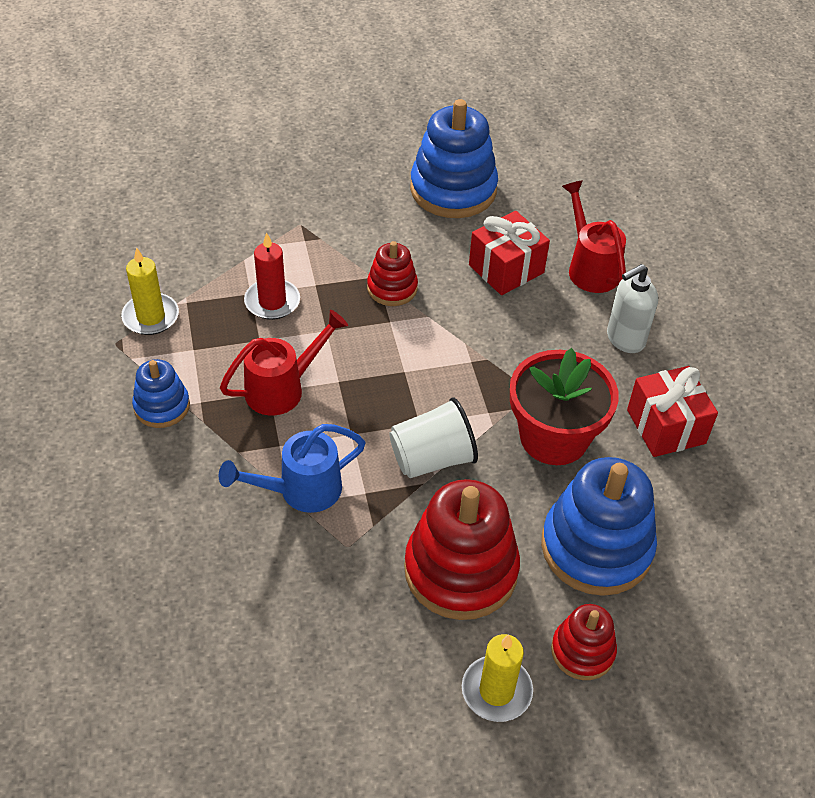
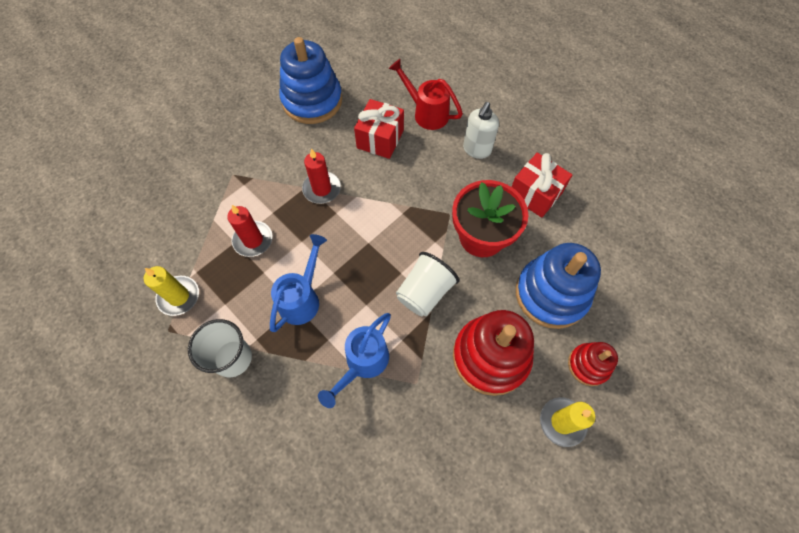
camera: 30 degrees left, 15 degrees up
blue stacking toy [132,359,190,428] -> white cup [188,319,252,377]
red watering can [220,310,348,416] -> blue watering can [270,234,327,332]
red stacking toy [367,241,418,306] -> red candle [302,149,341,204]

